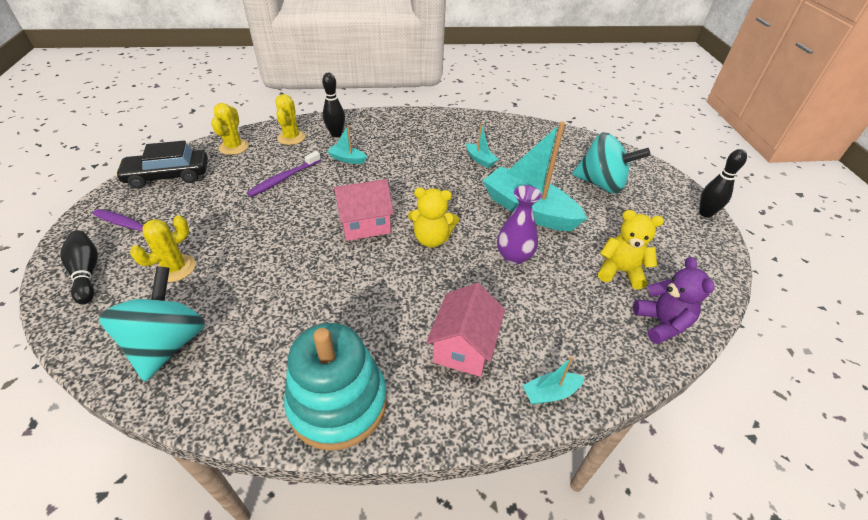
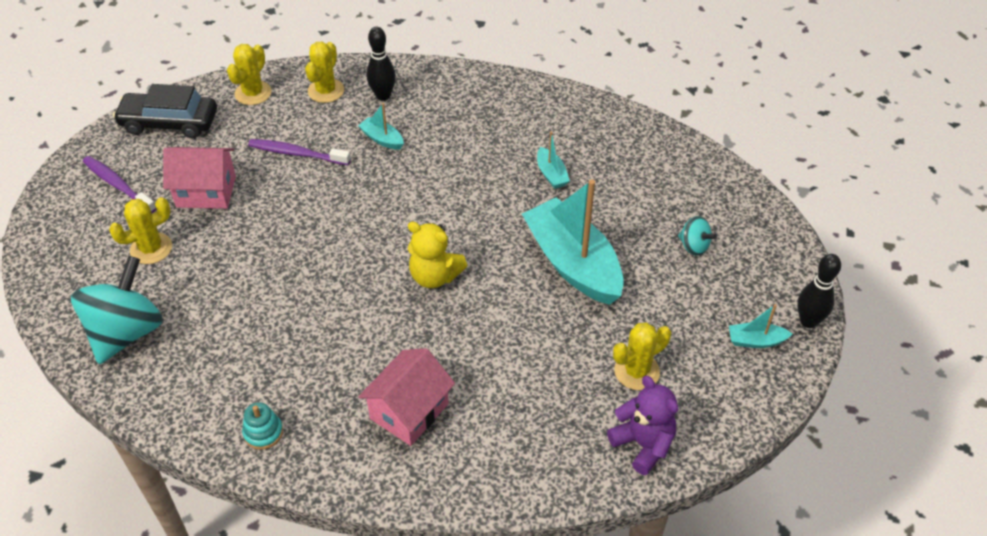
camera: 20 degrees right, 5 degrees up
black bowling pin [60,230,98,304] -> none
purple toothbrush [247,151,321,197] -> purple toothbrush turned 45 degrees clockwise [248,139,351,165]
turquoise stacking toy [284,323,387,451] -> turquoise stacking toy [242,402,283,450], size x0.40
pink house [333,179,394,241] -> pink house moved to [163,147,236,209]
purple vase [497,185,542,265] -> none
turquoise boat [522,356,585,404] -> turquoise boat moved to [729,304,792,348]
turquoise spinning top [572,132,650,194] -> turquoise spinning top [678,216,717,256], size x0.47
yellow teddy bear [598,210,664,289] -> yellow cactus [613,322,671,390]
purple teddy bear [633,257,715,344] -> purple teddy bear turned 45 degrees counterclockwise [607,376,679,475]

